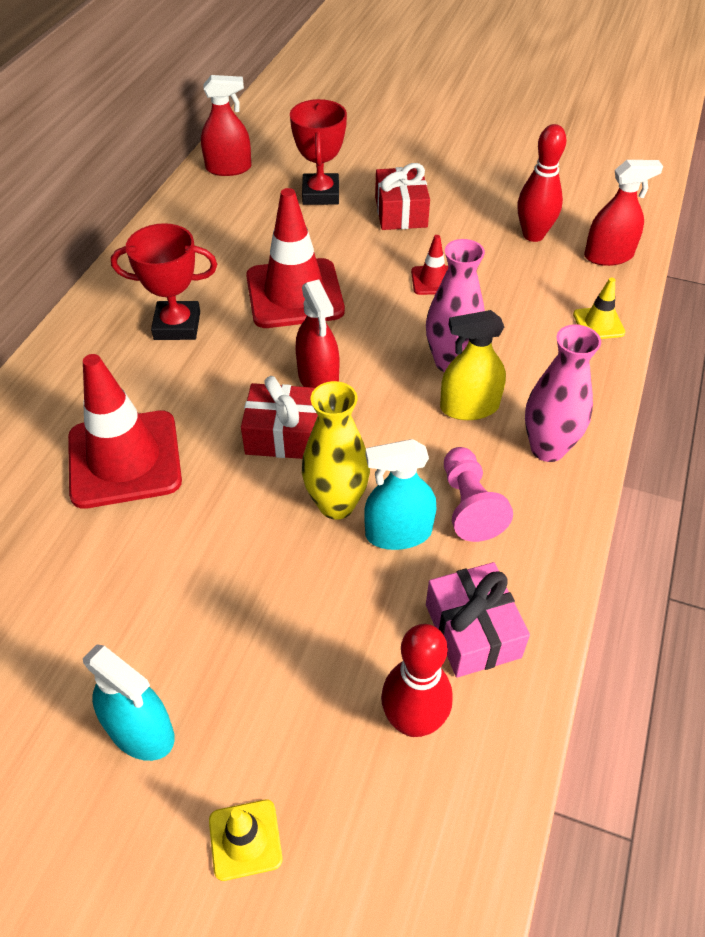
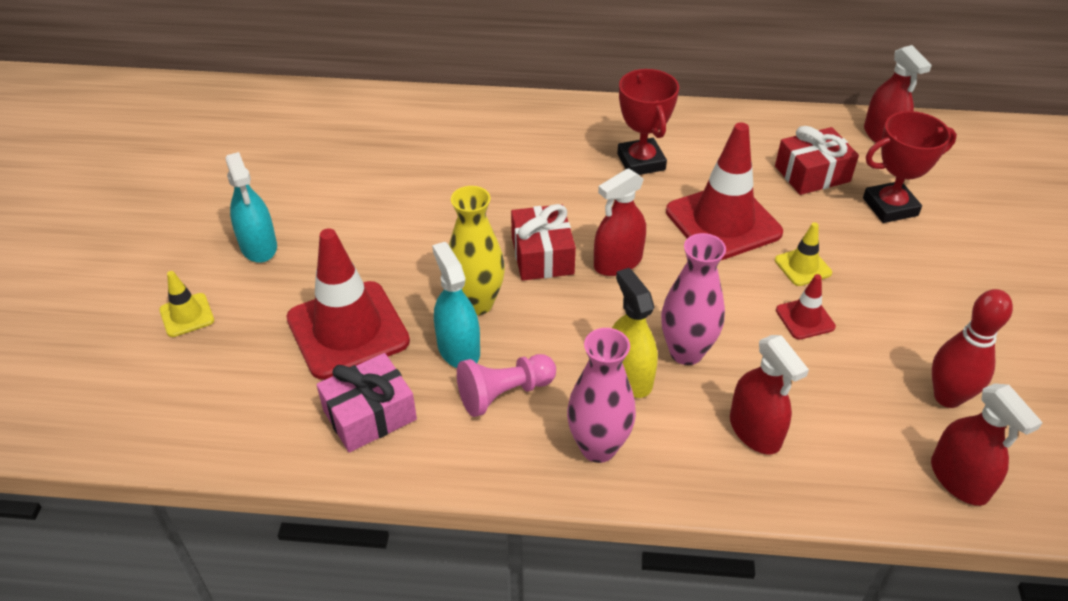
camera: 75 degrees right, 5 degrees down
red traffic cone [68,354,182,509] -> red traffic cone moved to [286,229,410,380]
turquoise spray bottle [83,644,175,761] -> turquoise spray bottle turned 45 degrees counterclockwise [226,152,277,263]
red gift [375,163,430,230] -> red gift moved to [775,126,859,195]
red bowling pin [381,624,453,737] -> none
yellow traffic cone [573,277,625,339] -> yellow traffic cone moved to [775,222,832,286]
none -> red spray bottle [730,335,809,454]

